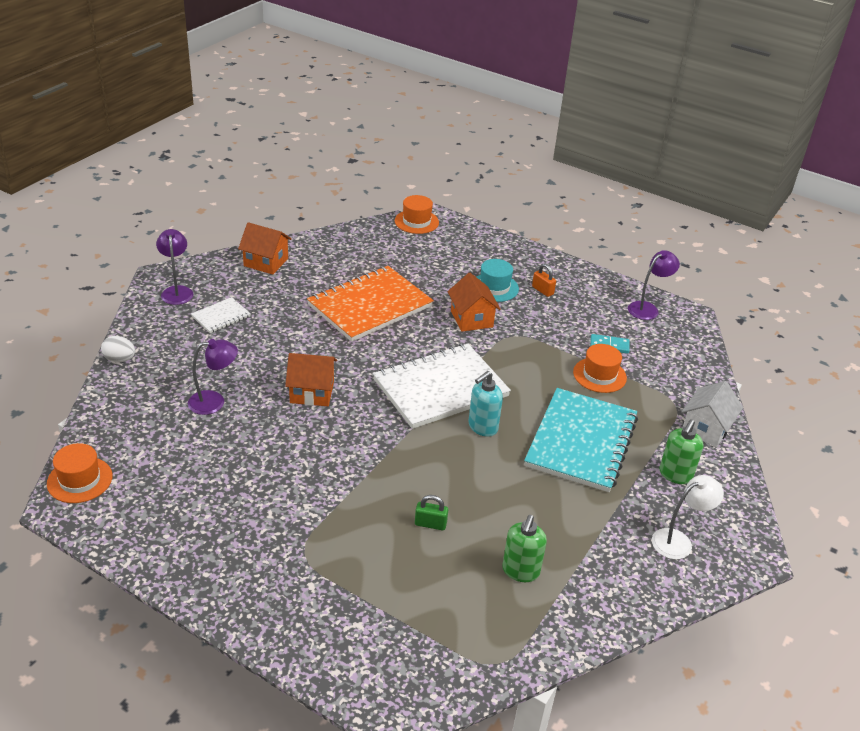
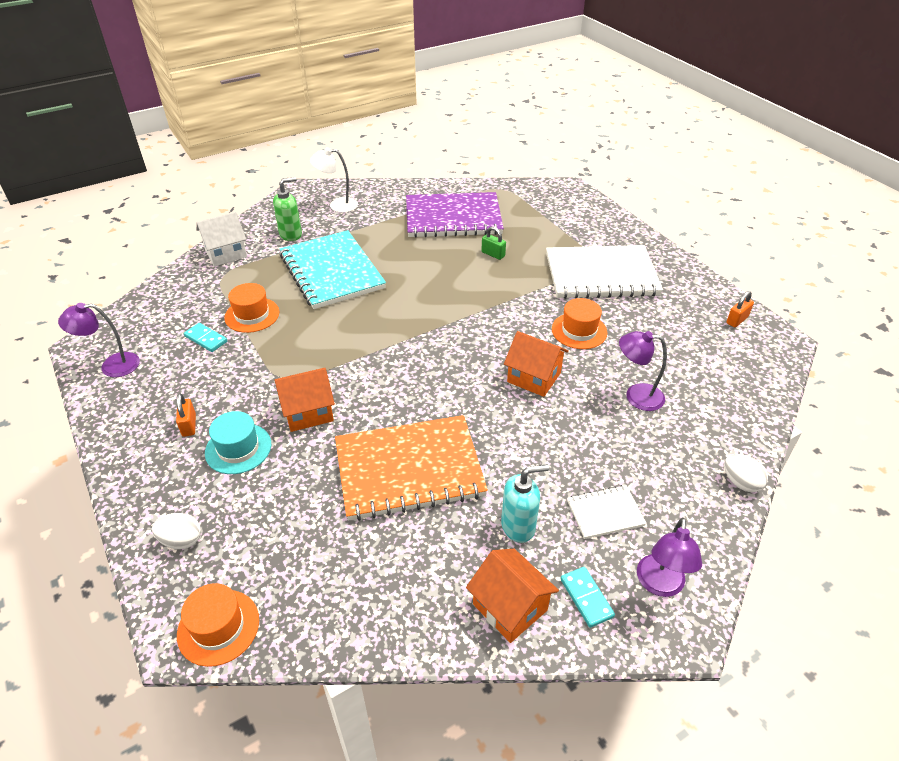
camera: 150 degrees left, 5 degrees up
orange hat [47,443,112,503] -> orange hat moved to [552,298,607,349]
white notebook [373,344,511,429] -> white notebook moved to [546,245,663,299]
orange house [448,273,501,332] -> orange house turned 60 degrees clockwise [275,368,335,432]
turquoise soap dispenser [468,371,503,437] -> turquoise soap dispenser moved to [501,464,549,543]
green soap dispenser [502,515,547,582] -> purple notebook [406,192,504,238]
turquoise notebook [524,388,638,492] -> turquoise notebook turned 75 degrees counterclockwise [280,230,386,309]
none -> white egg [152,513,201,549]
none -> turquoise domino [560,567,615,628]
none -> orange padlock [726,291,754,327]

